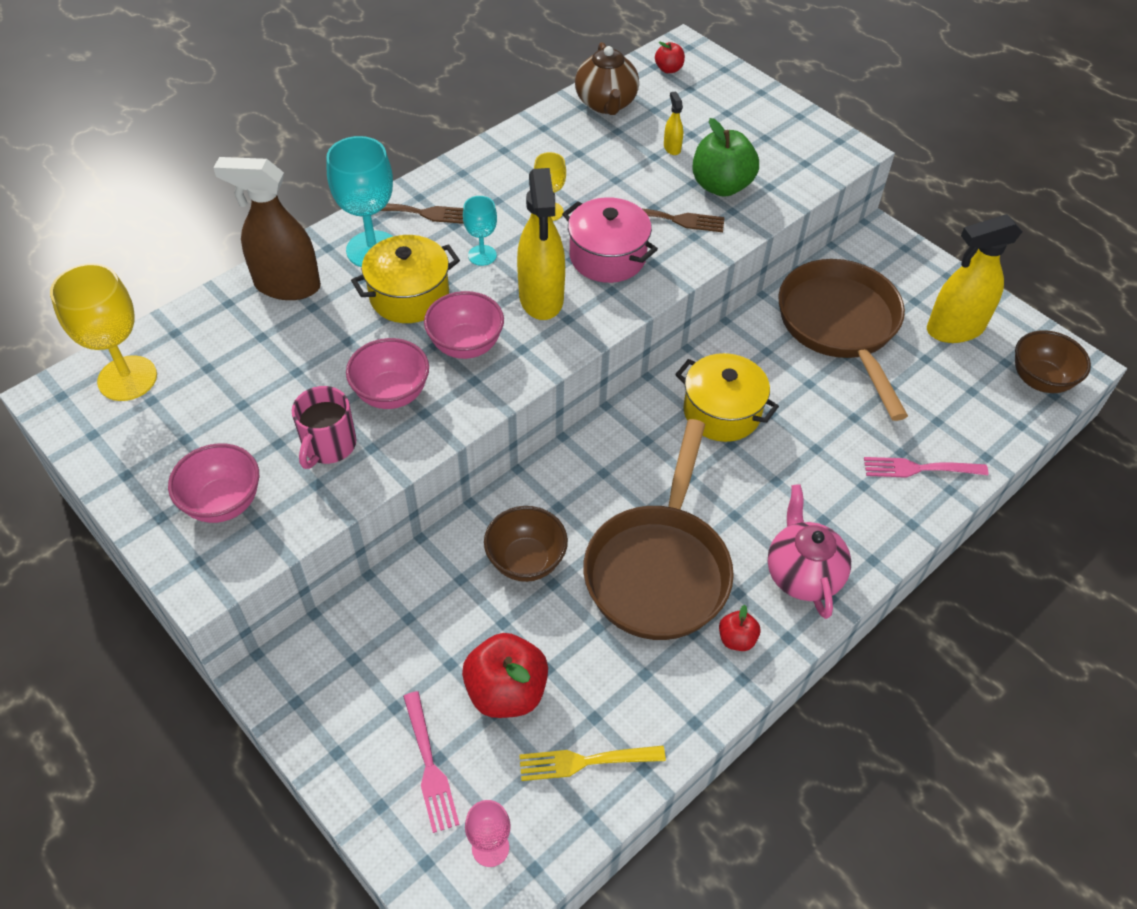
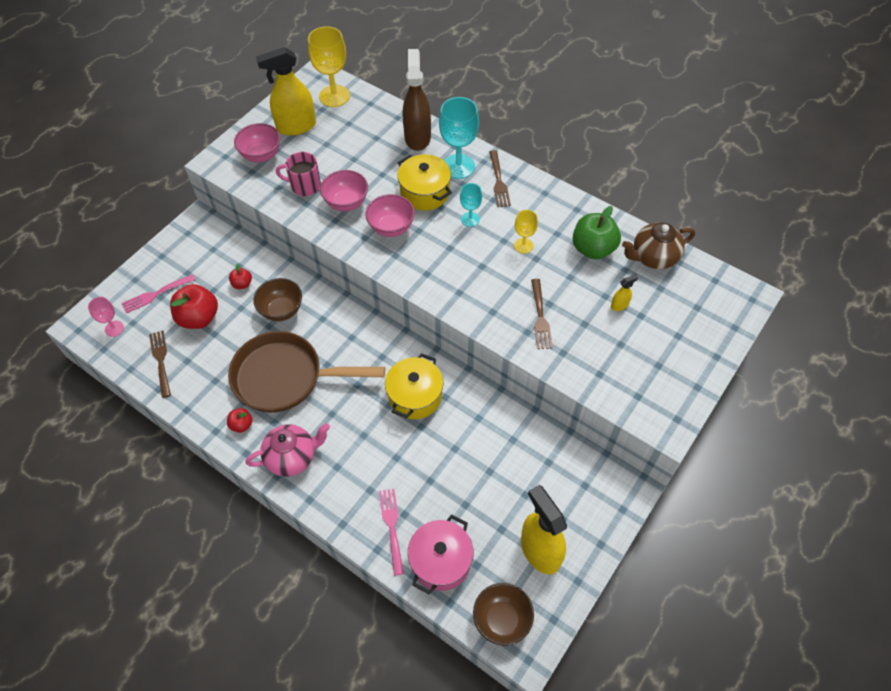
camera: 80 degrees right, 5 degrees up
yellow spray bottle [517,168,565,320] -> yellow spray bottle moved to [256,47,316,136]
yellow fork [519,746,666,781] -> brown fork [149,330,171,398]
pink pot [562,197,658,283] -> pink pot moved to [408,515,474,594]
red apple [655,42,685,73] -> red apple moved to [229,264,252,289]
green apple [692,118,759,197] -> green apple moved to [573,206,621,259]
brown pan [778,259,908,421] -> none

